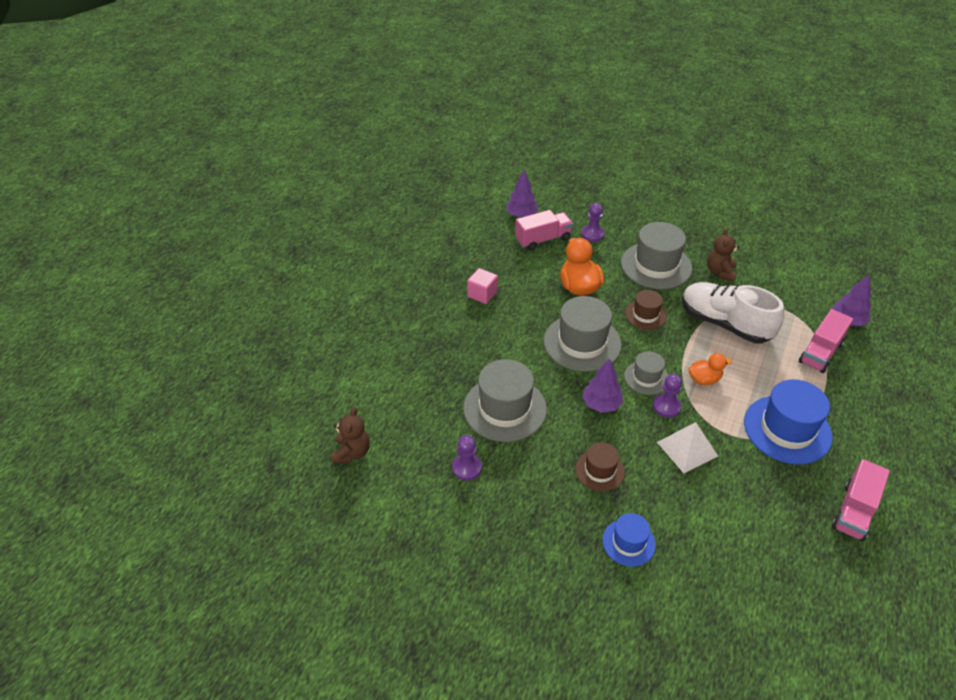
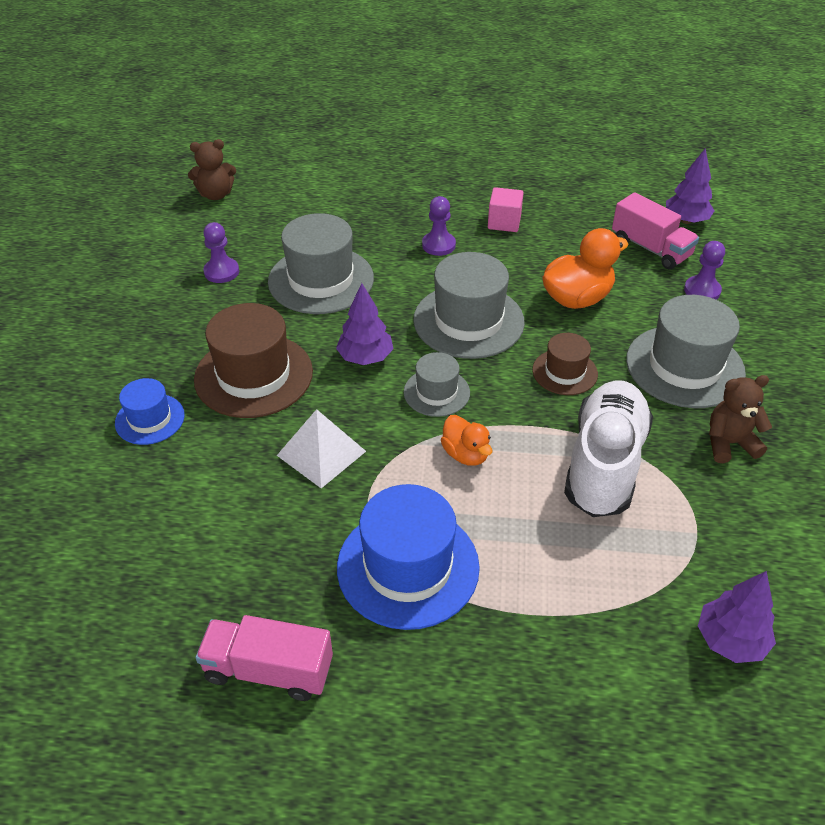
camera: 70 degrees right, 0 degrees up
brown hat [575,442,625,492] -> brown hat [194,303,313,418], size x1.80
purple pawn [653,374,682,418] -> purple pawn moved to [422,196,456,256]
pink truck [799,309,853,373] -> none

